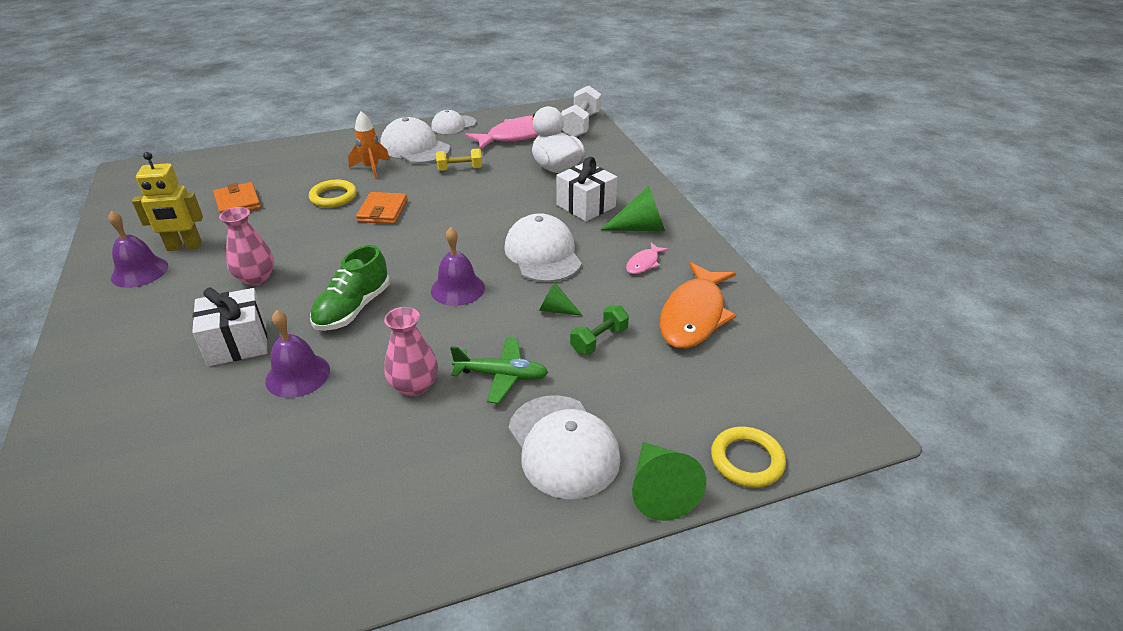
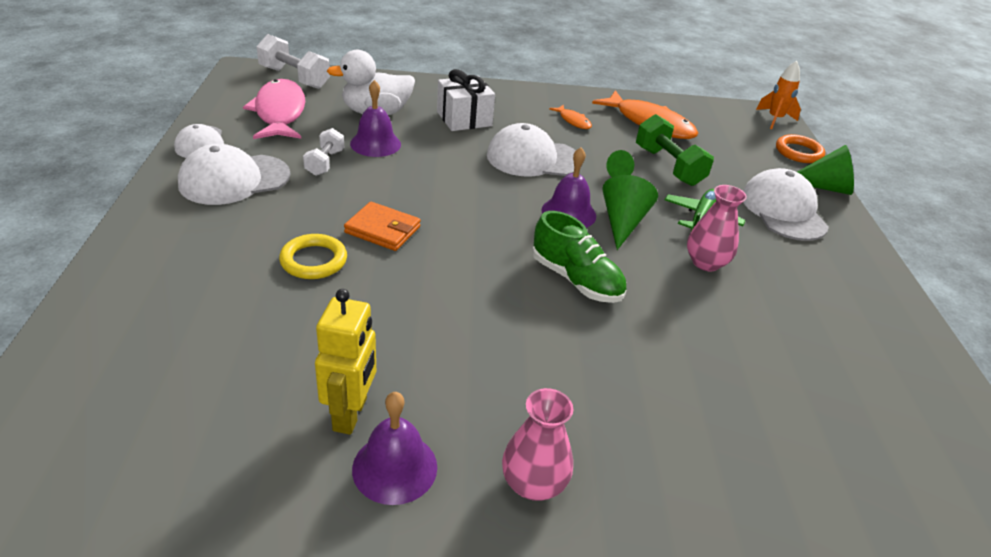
camera: 75 degrees left, 0 degrees up
white gift [192,287,267,367] -> none
orange wallet [213,182,261,214] -> none
pink vase [219,207,274,285] -> pink vase moved to [502,388,573,501]
purple bell [265,310,330,398] -> purple bell moved to [350,80,401,157]
orange rocket [348,111,390,179] -> orange rocket moved to [756,61,801,129]
yellow dumbbell [436,149,482,171] -> white dumbbell [303,128,344,176]
white cap [508,395,621,499] -> white cap turned 90 degrees counterclockwise [743,168,829,241]
green dumbbell [570,305,629,355] -> green dumbbell [636,114,714,186], size x1.60
green cone [600,186,665,231] -> green cone moved to [602,175,658,250]
pink fish [626,243,669,274] -> orange fish [549,105,592,129]
yellow ring [711,427,786,488] -> orange ring [776,134,825,163]

